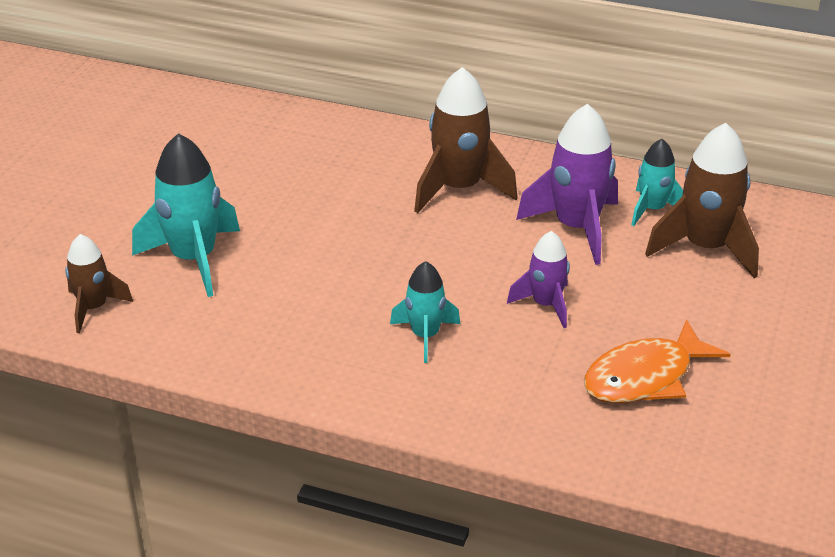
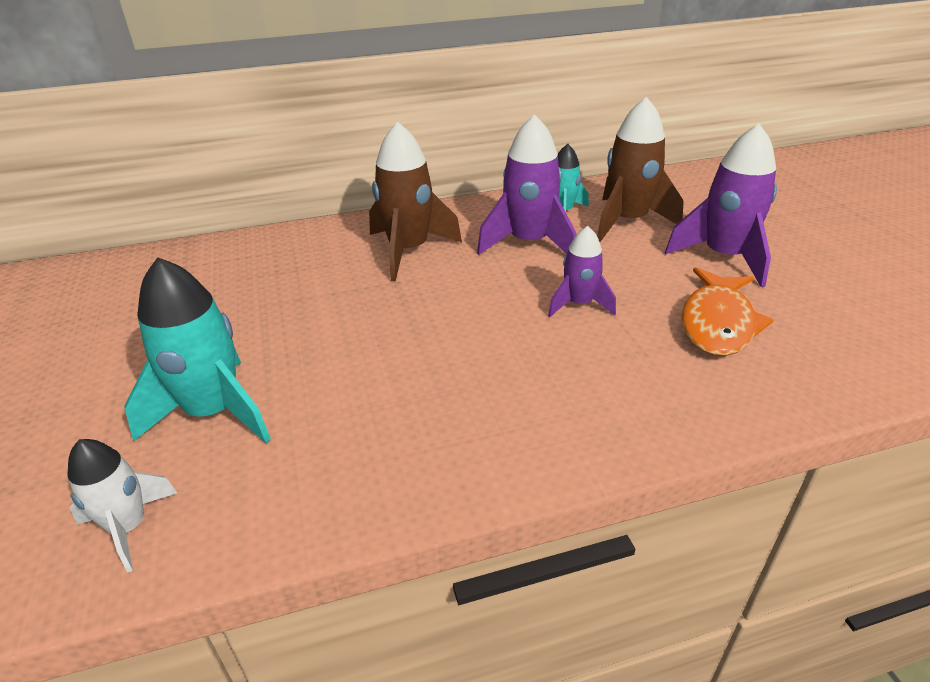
camera: 35 degrees left, 0 degrees up
brown rocket [65,234,133,333] -> white rocket [68,439,177,573]
turquoise rocket [390,261,460,363] -> none
none -> purple rocket [665,124,777,287]

